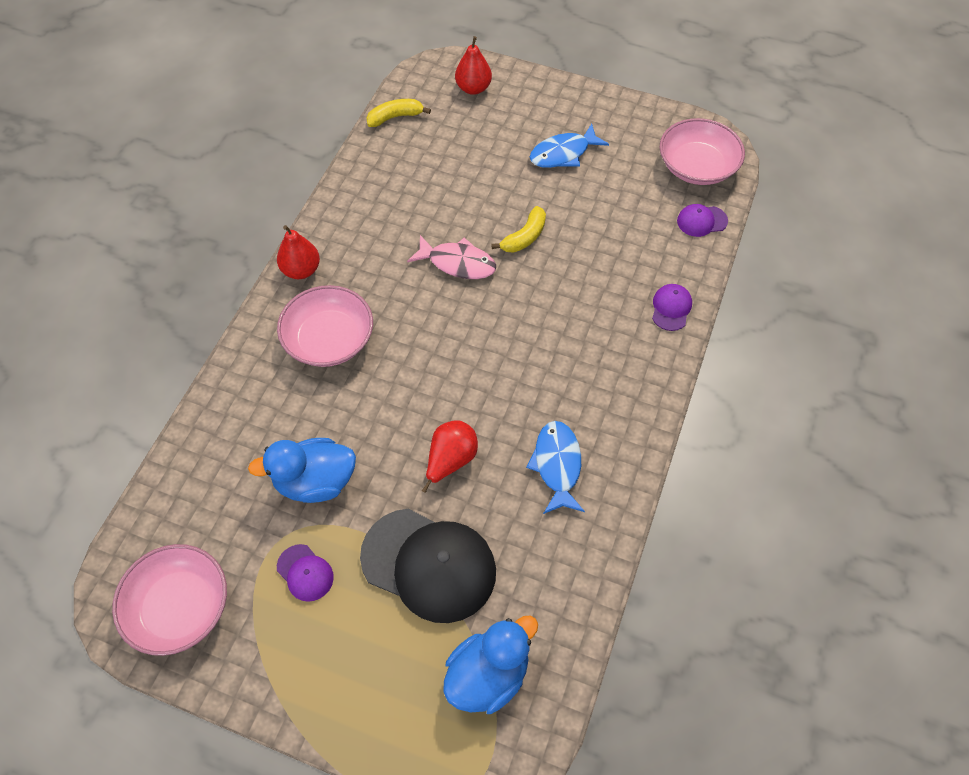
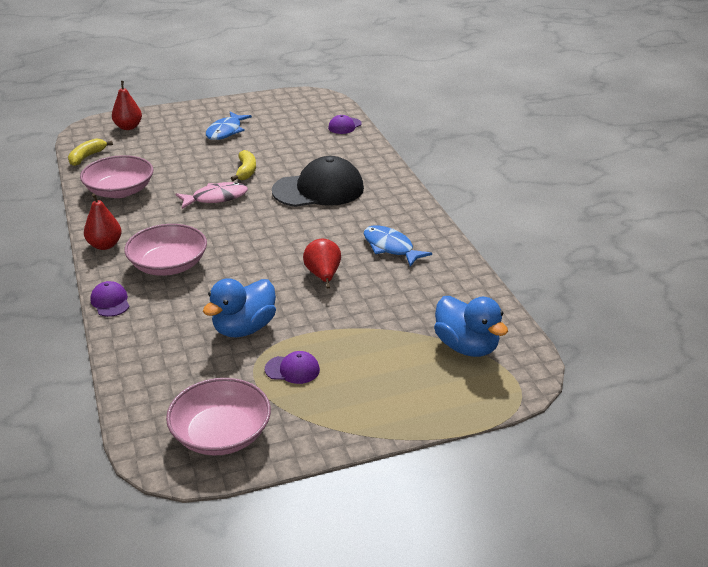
camera: 40 degrees left, 25 degrees down
black cap [360,509,496,623] -> black cap moved to [272,156,364,207]
blue duck [444,616,538,714] -> blue duck turned 135 degrees clockwise [434,296,508,357]
purple cap [652,284,692,331] -> purple cap moved to [90,281,130,317]
pink bowl [660,118,745,185] -> pink bowl moved to [80,155,153,198]

